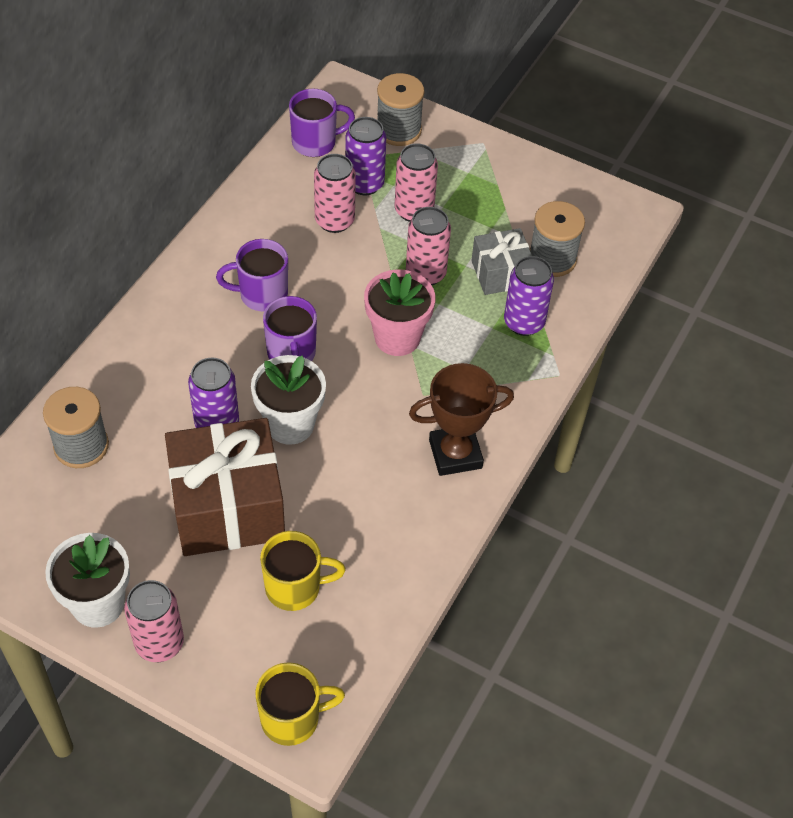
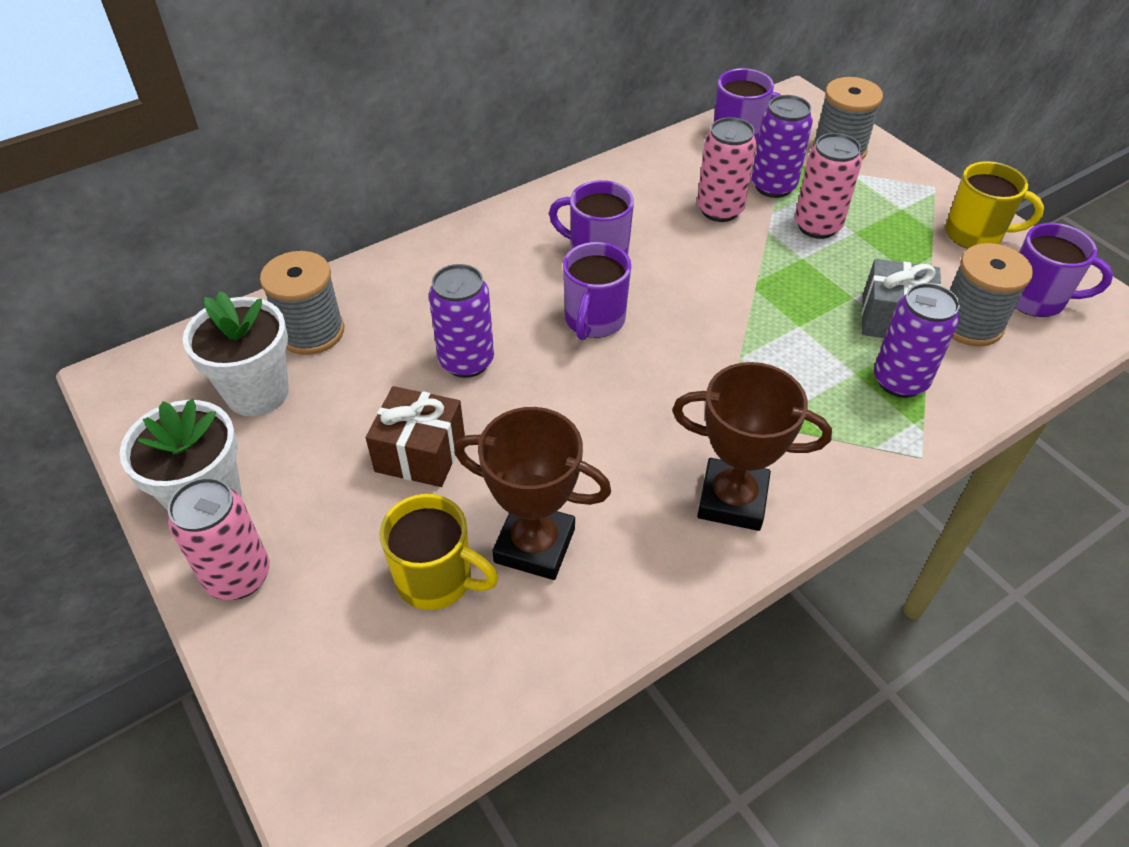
camera: 30 degrees right, 5 degrees down
brown gift [165,418,285,556] -> brown gift [366,386,465,487], size x0.54
white flower pot [251,355,326,445] -> white flower pot moved to [183,291,289,416]
yellow mug [255,662,345,746] -> yellow mug moved to [945,161,1044,249]
pink flower pot [364,269,435,356] -> none
pink can [406,207,451,285] -> none
none -> brown trophy [454,407,611,580]
none -> purple mug [1015,223,1113,317]

